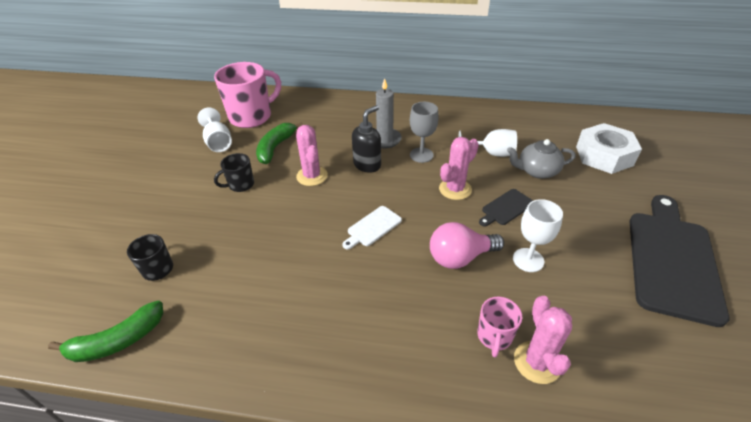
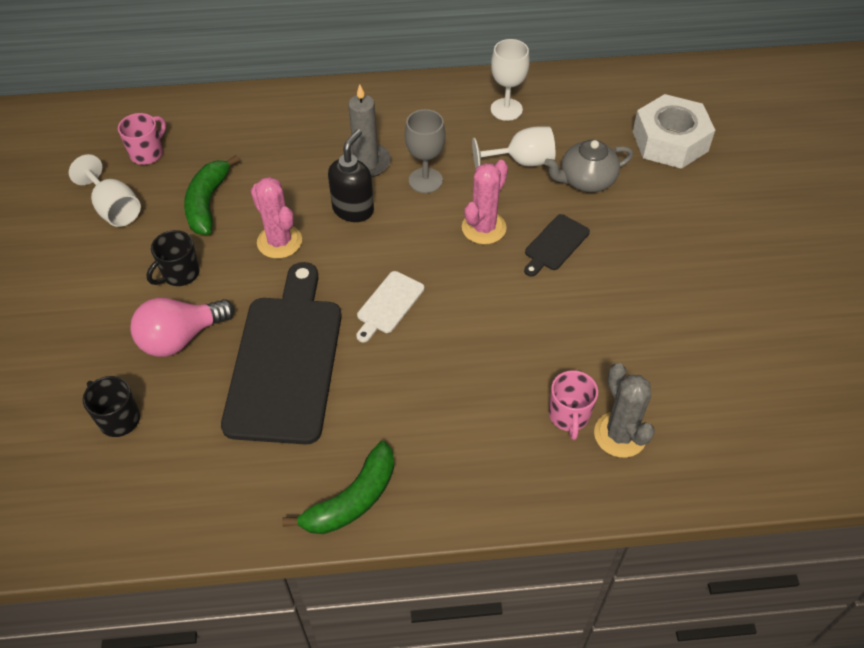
camera: 15 degrees left, 10 degrees up
green banana [48,301,163,362] -> green banana moved to [282,441,394,534]
pink mug [214,62,281,128] -> pink mug [118,113,166,165], size x0.50
pink light bulb [430,222,504,269] -> pink light bulb moved to [130,298,234,357]
white goblet [513,199,563,272] -> white goblet moved to [491,39,530,121]
pink cactus [514,296,572,384] -> grey cactus [594,363,655,458]
black cutting board [629,195,729,327] -> black cutting board moved to [221,262,342,445]

